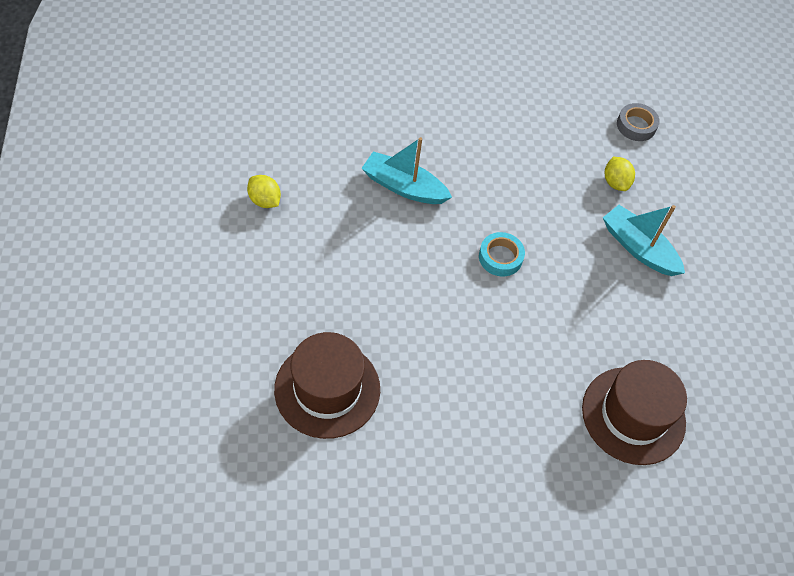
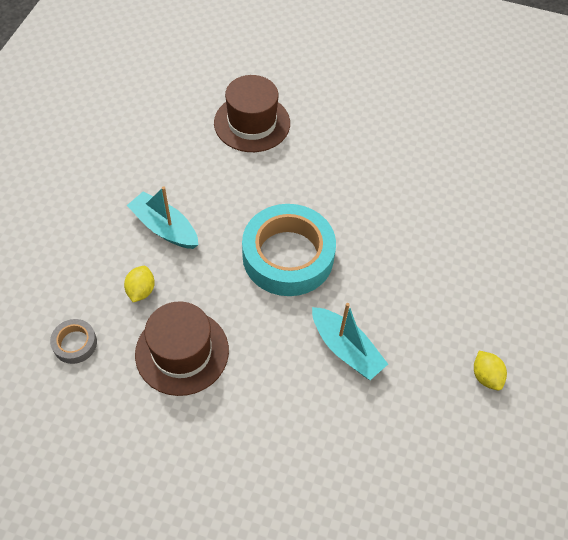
camera: 155 degrees left, 0 degrees up
brown hat [274,332,380,439] -> brown hat moved to [135,301,229,396]
turquoise tape [479,232,525,277] -> turquoise tape [242,204,336,296], size x2.30
turquoise boat [603,205,685,276] -> turquoise boat turned 150 degrees clockwise [127,186,198,249]

